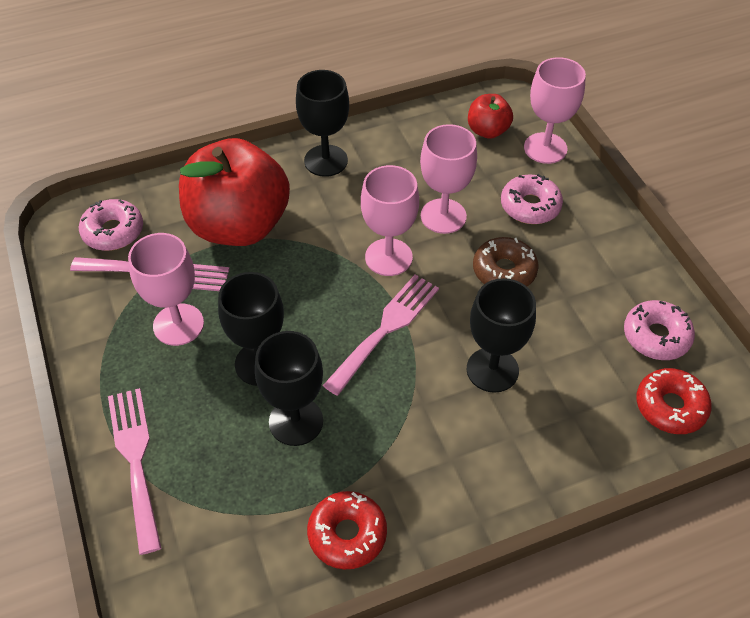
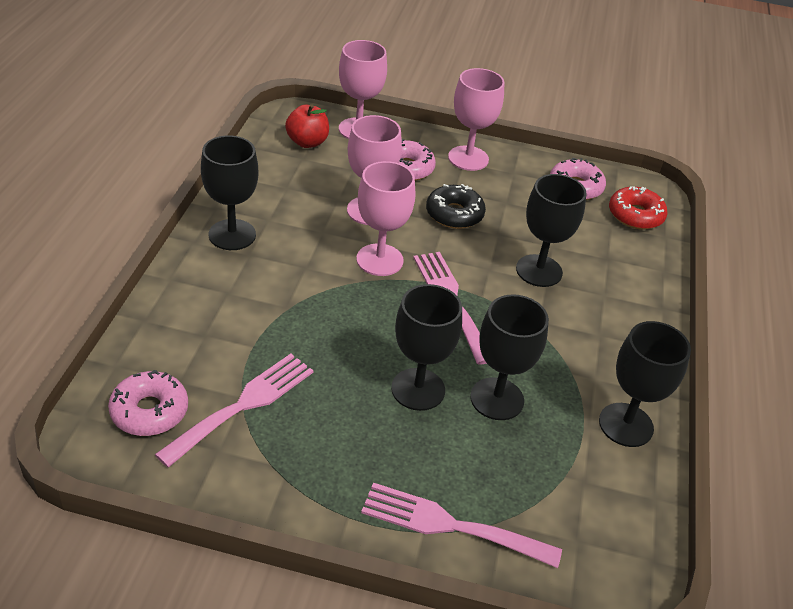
camera: 60 degrees left, 10 degrees down
pink goblet [128,233,204,346] -> pink goblet moved to [448,68,505,171]
red apple [179,138,290,246] -> none
red donut [307,491,387,570] -> black goblet [599,321,691,447]
brown donut [473,237,539,286] -> black donut [426,184,486,229]

